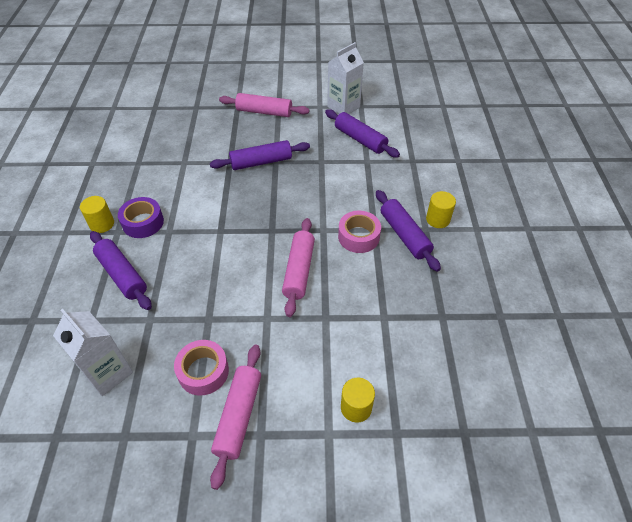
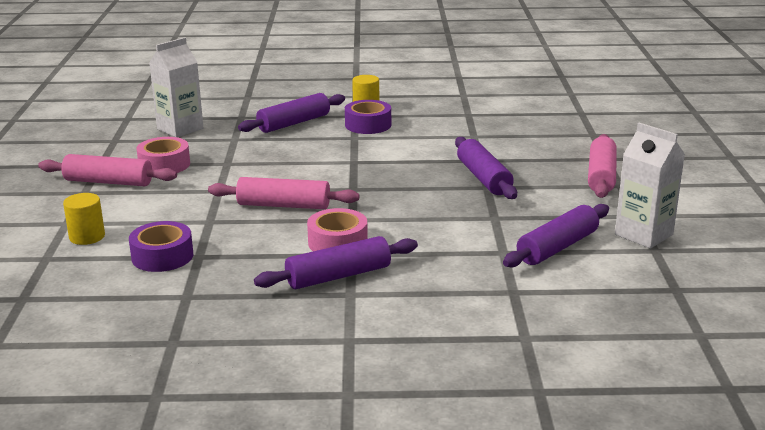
camera: 90 degrees right, 25 degrees down
yellow cylinder [426,191,456,228] -> none
none -> purple tape [129,221,193,272]

